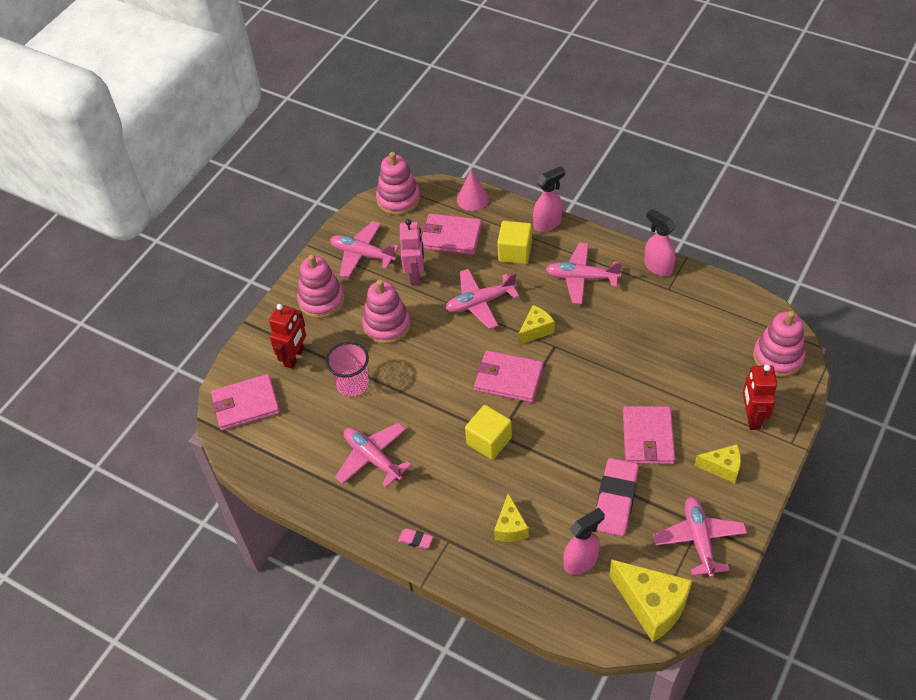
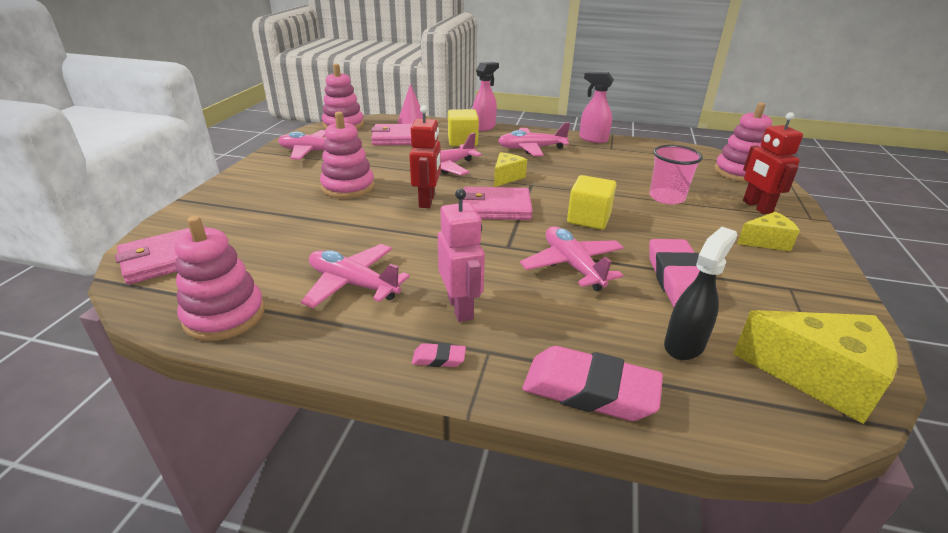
camera: 20 degrees left, 20 degrees down
red robot [269,304,306,369] -> red robot moved to [409,105,441,208]
pink stacking toy [297,254,345,318] -> pink stacking toy moved to [175,216,265,341]
pink cup [326,342,369,397] -> pink cup moved to [649,145,703,205]
pink robot [400,219,424,285] -> pink robot moved to [438,189,485,322]
yellow cube [465,405,512,460] -> yellow cube moved to [567,175,616,230]
yellow cheese [494,493,529,542] -> none
pink spray bottle [563,508,605,575] -> black spray bottle [664,227,737,360]
pink wallet [623,406,675,464] -> none
pink plane [653,497,747,578] -> pink plane moved to [520,226,624,291]
none -> pink eraser [523,346,663,421]

